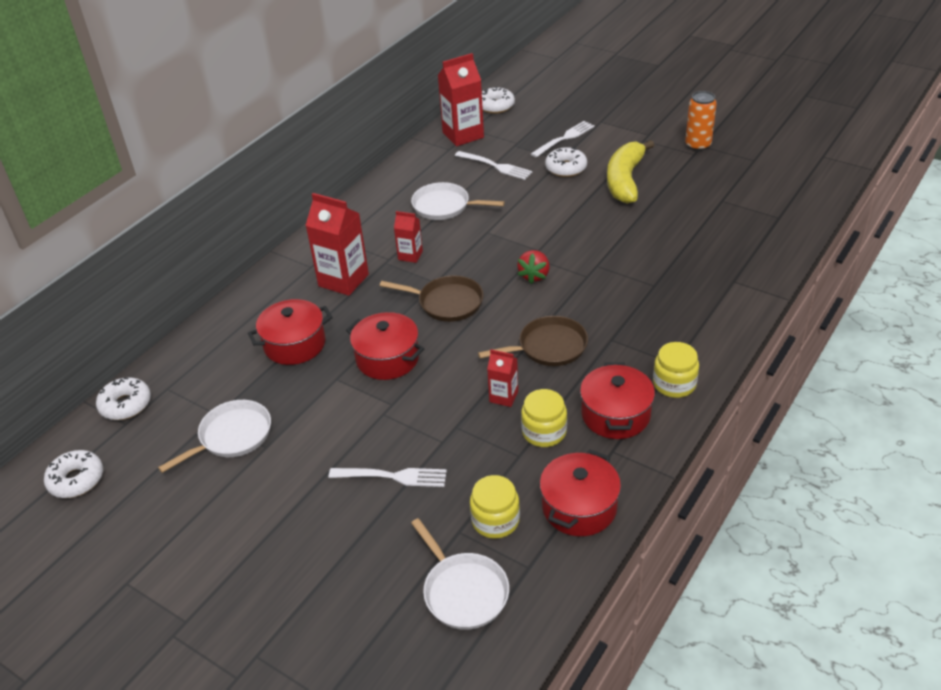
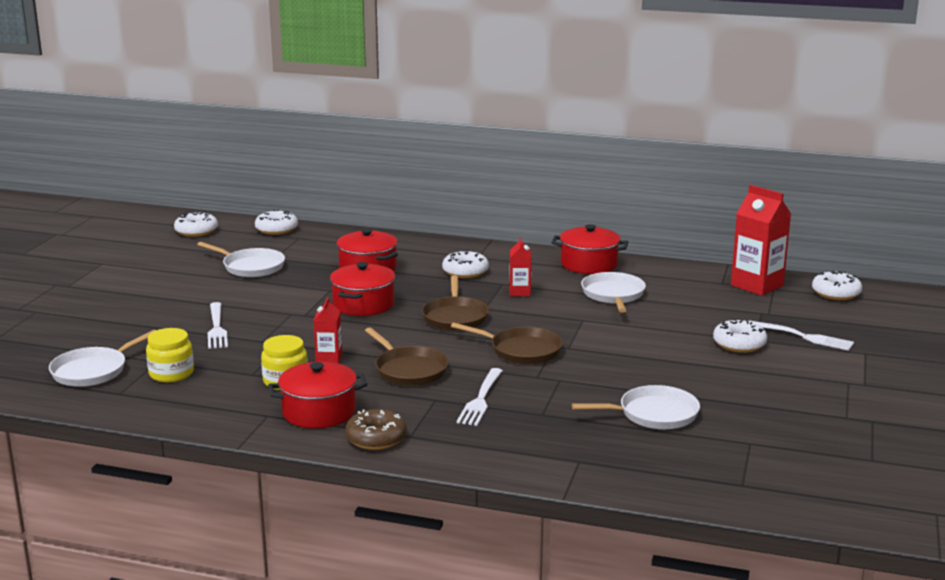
camera: 70 degrees right, 20 degrees down
red carton [305,193,369,296] -> white donut [442,250,489,278]
white fork [455,151,532,180] -> white fork moved to [456,368,503,426]
red strawberry [517,250,550,284] -> brown pan [451,322,563,364]
red pot [540,450,621,536] -> red pot moved to [552,224,628,274]
yellow banana [607,140,654,204] -> none
yellow jar [653,342,699,398] -> brown donut [345,409,407,450]
orange can [685,91,717,151] -> none
none -> white pan [572,385,700,429]

